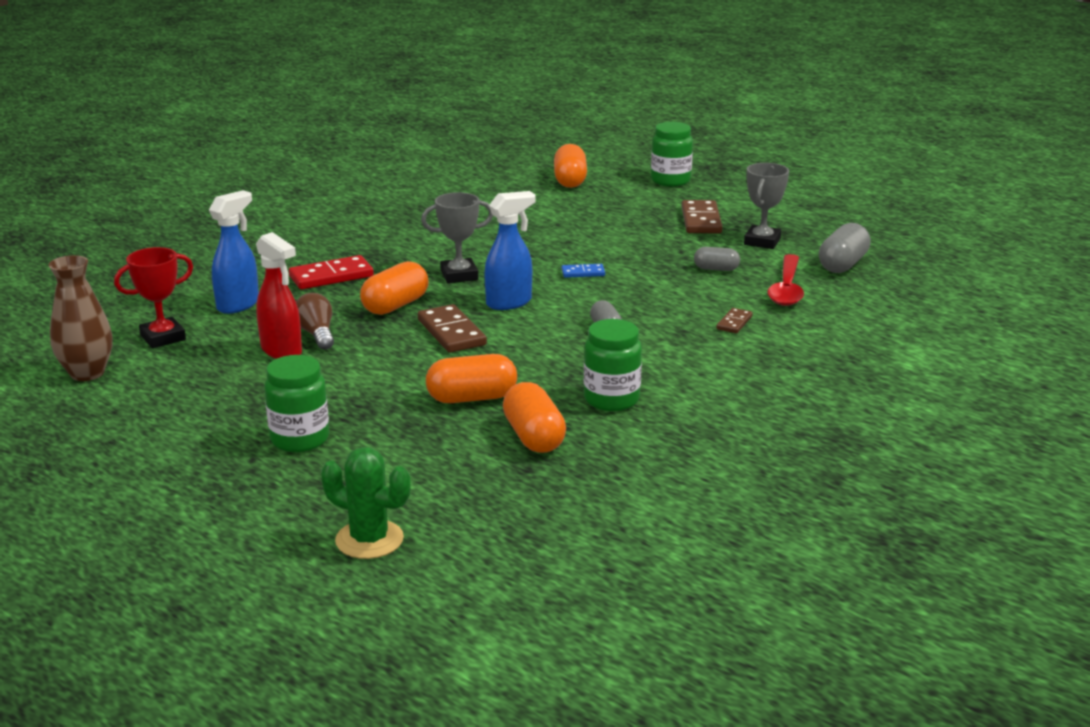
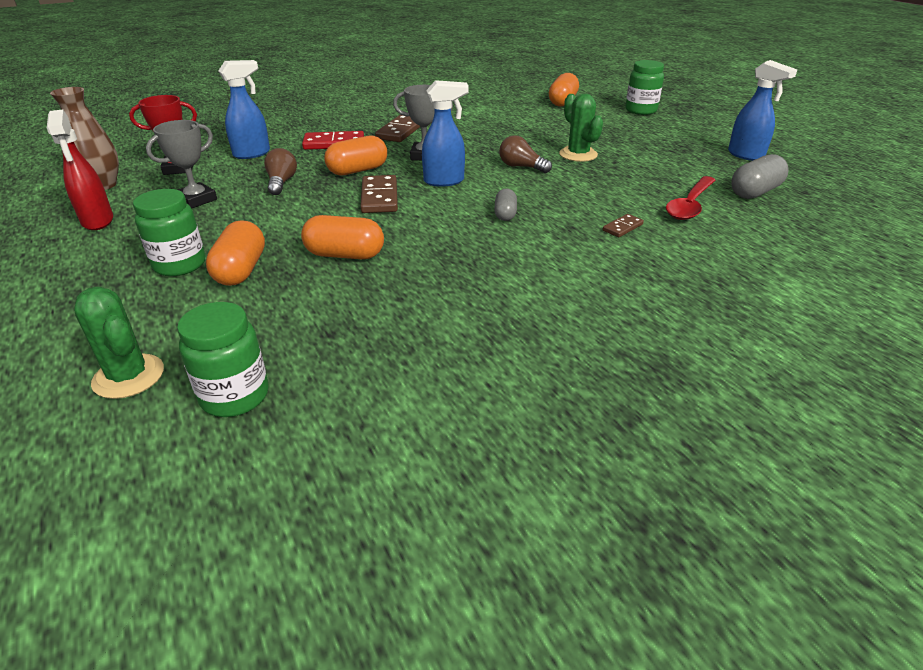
camera: 20 degrees right, 10 degrees up
red spray bottle [256,232,302,359] -> red spray bottle moved to [47,109,113,230]
orange capsule [503,382,566,453] -> orange capsule moved to [206,220,265,286]
blue domino [562,264,605,278] -> brown light bulb [499,135,552,173]
green jar [584,319,642,411] -> green jar moved to [177,302,269,417]
brown domino [682,200,722,233] -> brown domino moved to [375,115,421,142]
grey capsule [694,247,740,271] -> none
grey trophy [744,163,789,249] -> grey trophy moved to [146,120,217,208]
none -> green cactus [559,94,603,162]
none -> blue spray bottle [728,60,797,161]

